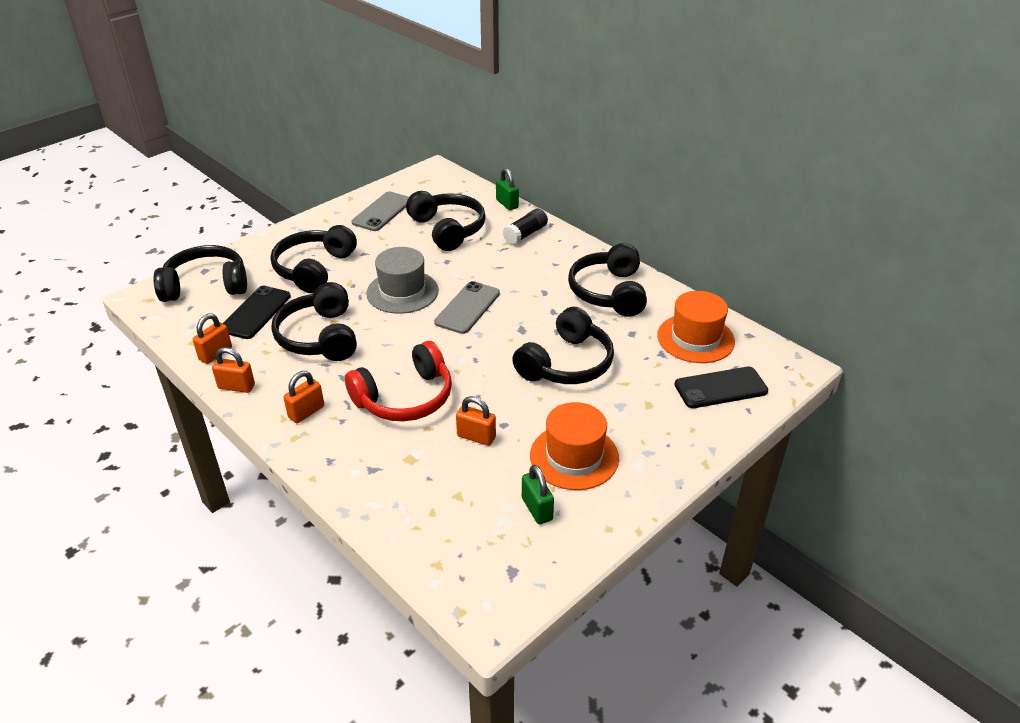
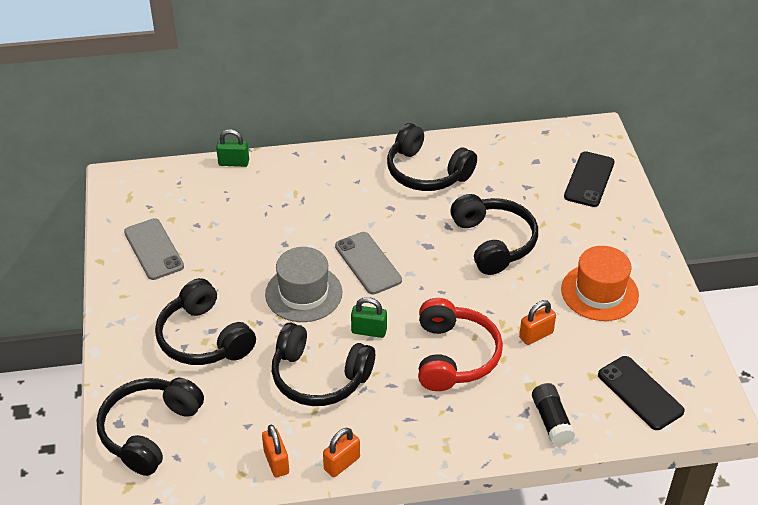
camera: 55 degrees left, 5 degrees up
black phone [223,286,291,339] -> black phone moved to [598,356,685,430]
orange padlock [284,371,324,423] -> none
black headphones [406,191,486,251] -> none
black glue stick [503,208,548,245] -> black glue stick moved to [532,383,575,446]
green padlock [522,465,554,524] -> green padlock moved to [351,297,387,338]
orange hat [657,291,735,363] -> none

